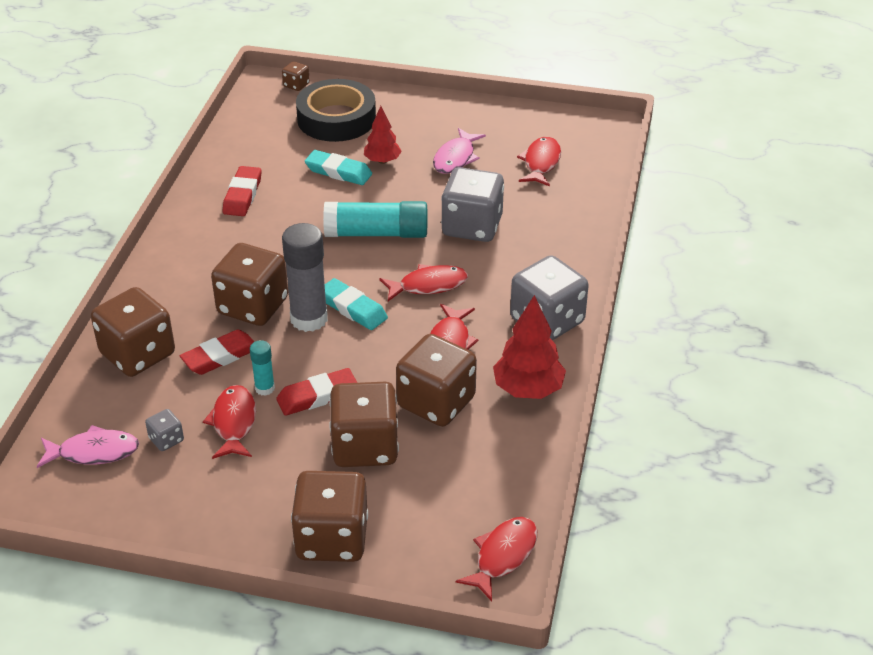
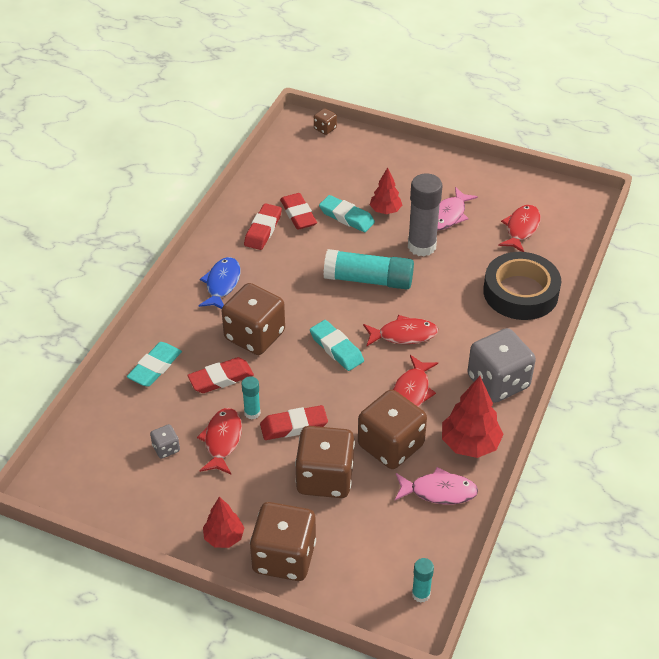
camera: 10 degrees right, 5 degrees up
pink fish [37,425,139,468] -> pink fish moved to [395,467,478,505]
brown dice [91,287,175,377] -> turquoise eraser [127,342,182,387]
grey glue stick [282,223,328,332] -> grey glue stick moved to [408,173,442,256]
black tape [296,79,376,142] -> black tape moved to [483,252,561,320]
grey dice [441,167,504,242] -> none
red fish [456,517,537,601] -> turquoise glue stick [412,558,434,603]
none -> blue fish [198,257,240,309]
none -> red tree [203,496,244,548]
none -> red eraser [280,193,317,230]

